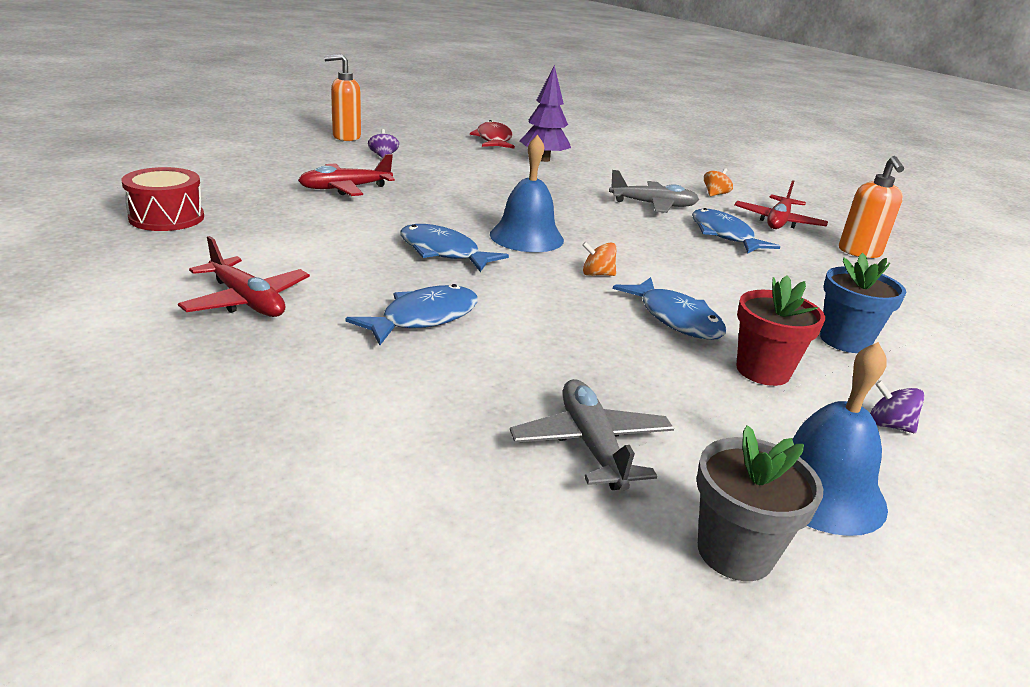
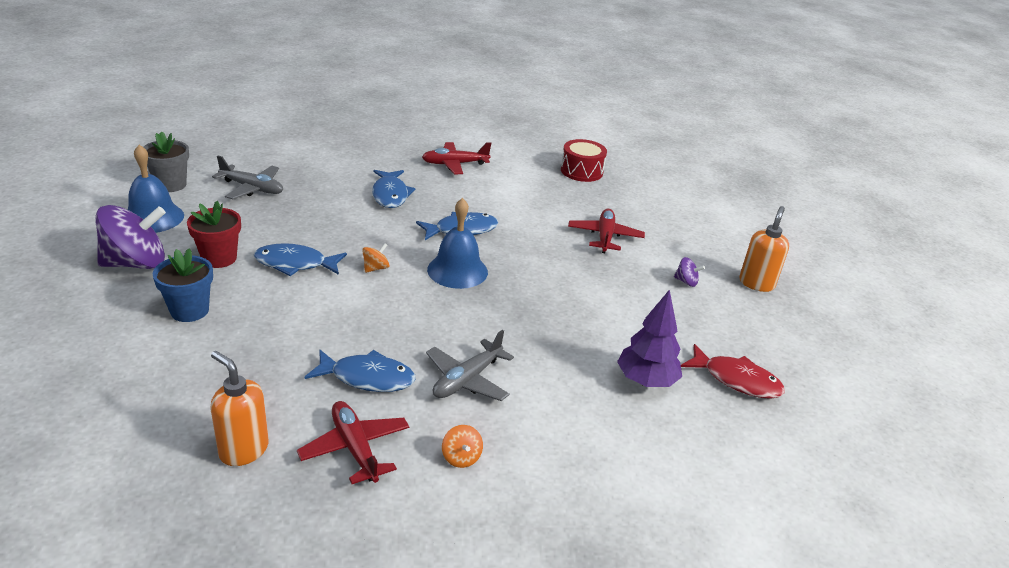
camera: 125 degrees right, 5 degrees up
purple spinning top [870,380,925,433] -> purple spinning top [95,205,166,269], size x2.36

